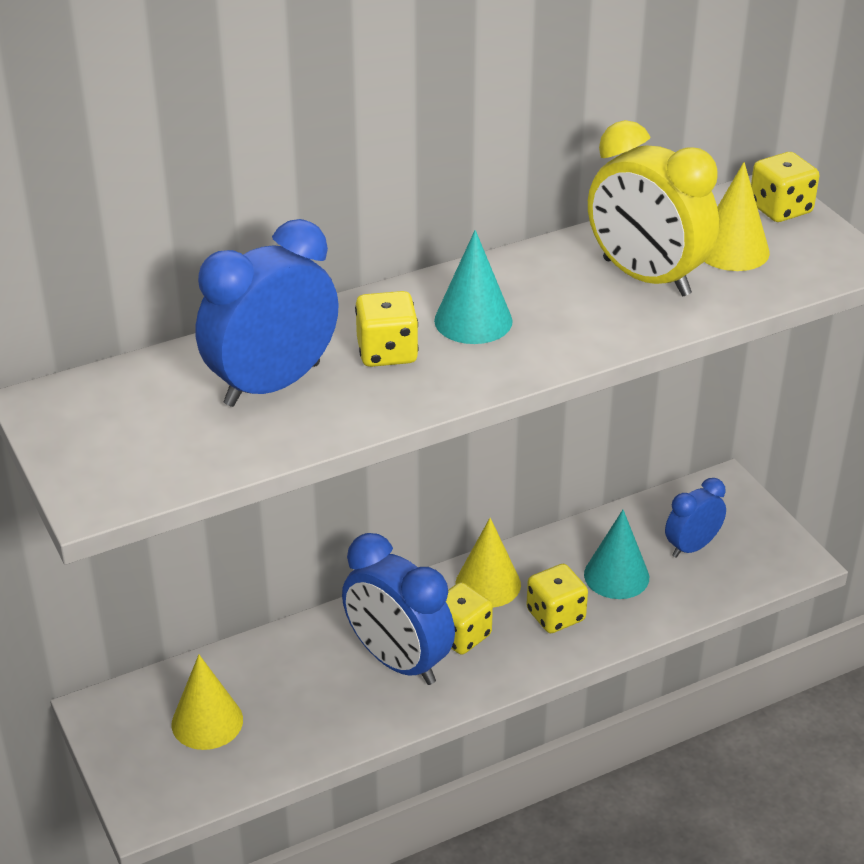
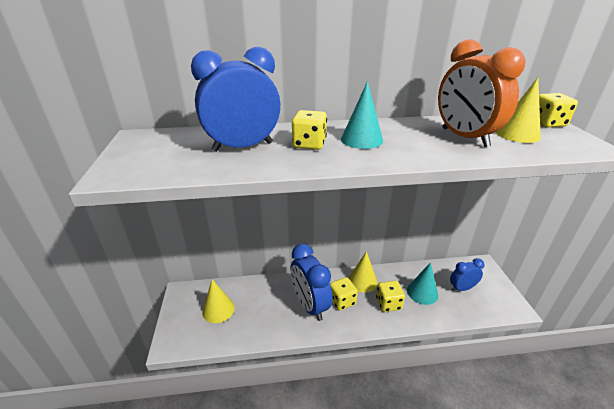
camera: 20 degrees right, 5 degrees down
yellow clock [588,120,719,296] -> orange clock [438,39,526,147]

